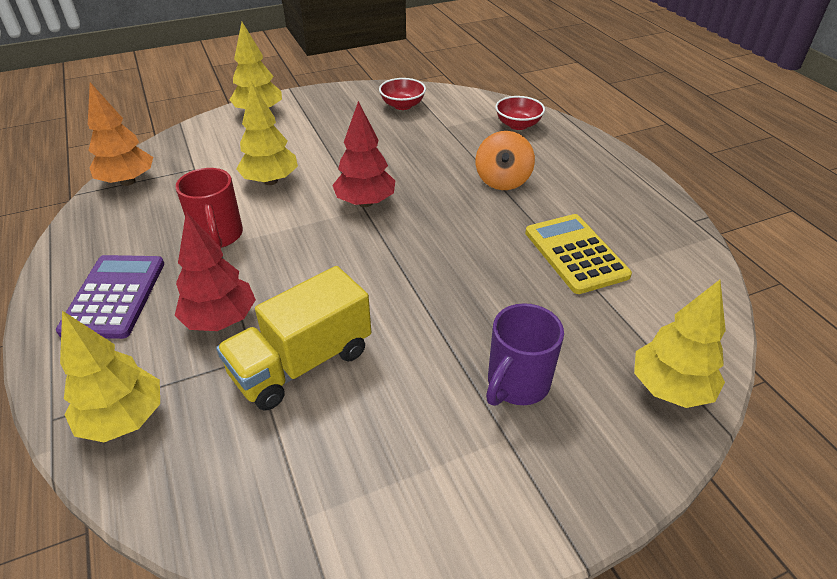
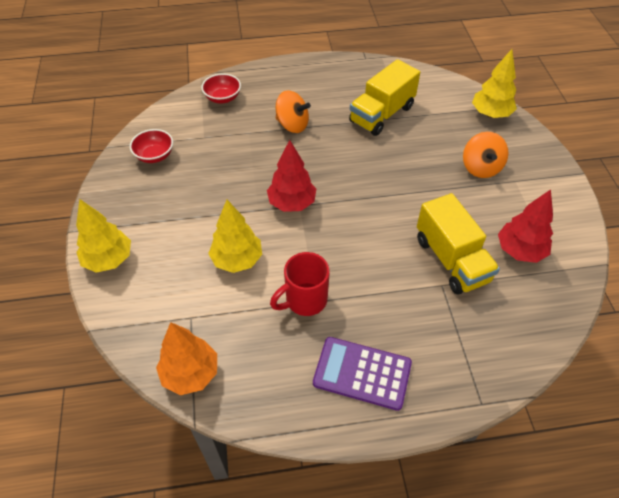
camera: 75 degrees left, 10 degrees up
yellow tree [60,311,160,442] -> none
red mug [175,168,243,248] -> red mug turned 150 degrees clockwise [270,252,330,316]
red tree [175,212,256,331] -> red tree moved to [498,190,553,263]
purple mug [486,303,564,406] -> orange spinning top [463,132,508,178]
yellow calculator [525,214,632,294] -> yellow truck [349,59,420,136]

